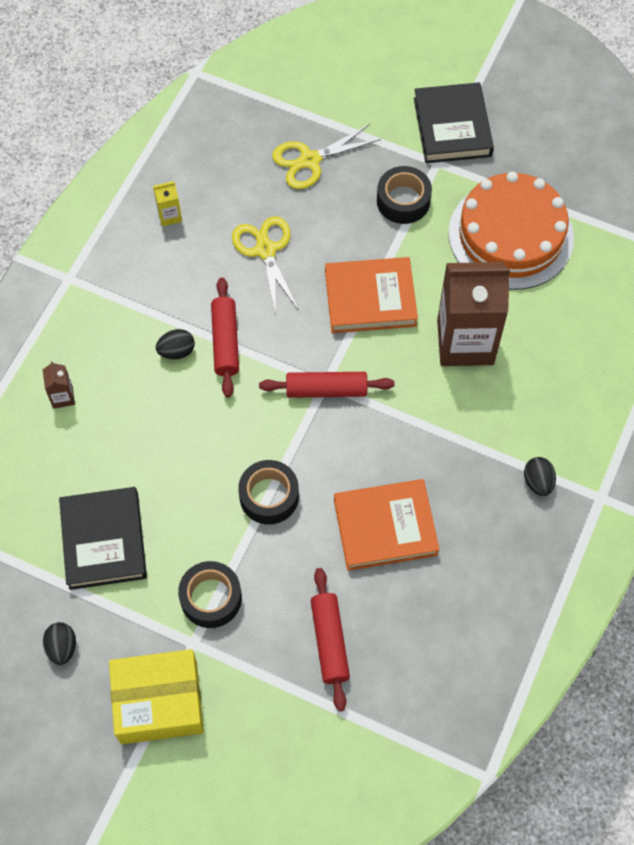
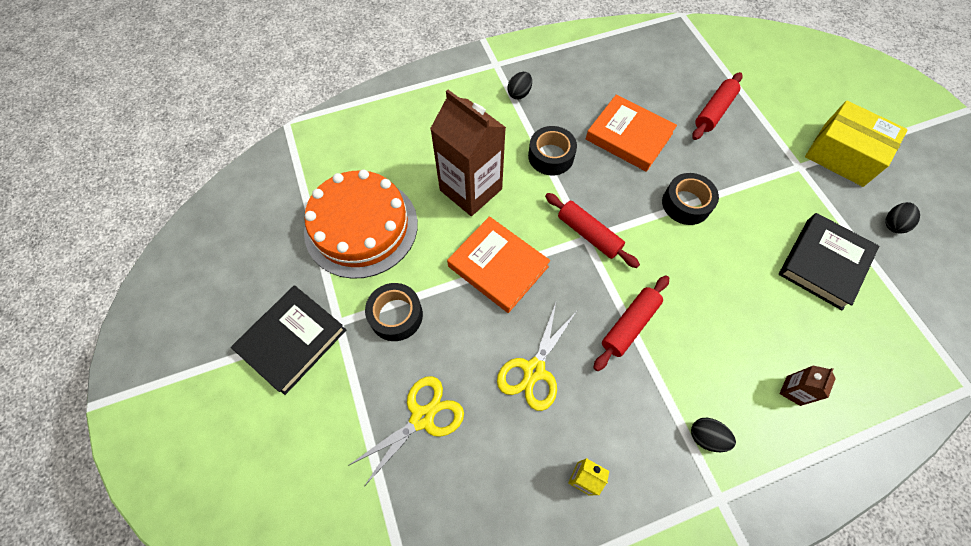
camera: 135 degrees left, 0 degrees up
black egg [156,329,195,359] -> black egg moved to [691,418,736,452]
black tape [178,561,242,628] -> black tape moved to [528,126,577,175]
yellow scissors [272,124,381,189] -> yellow scissors turned 60 degrees counterclockwise [348,376,464,485]

